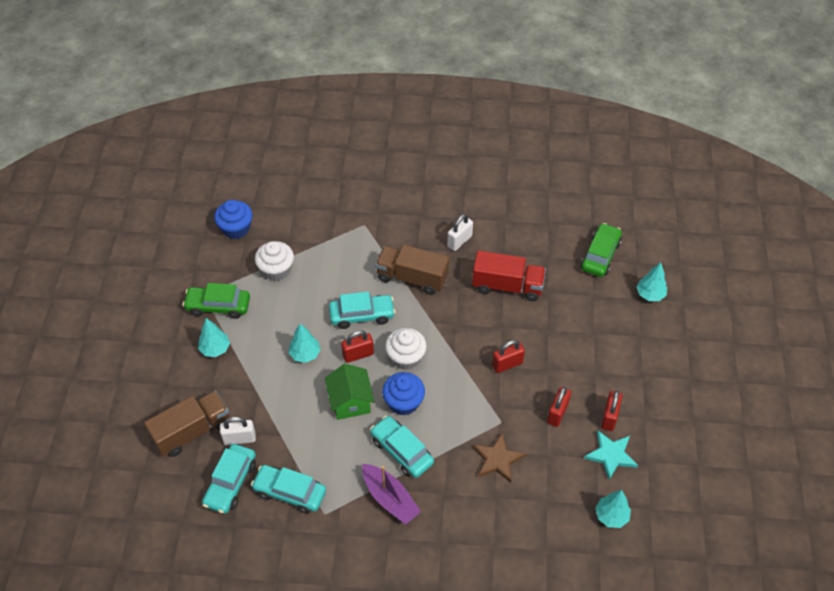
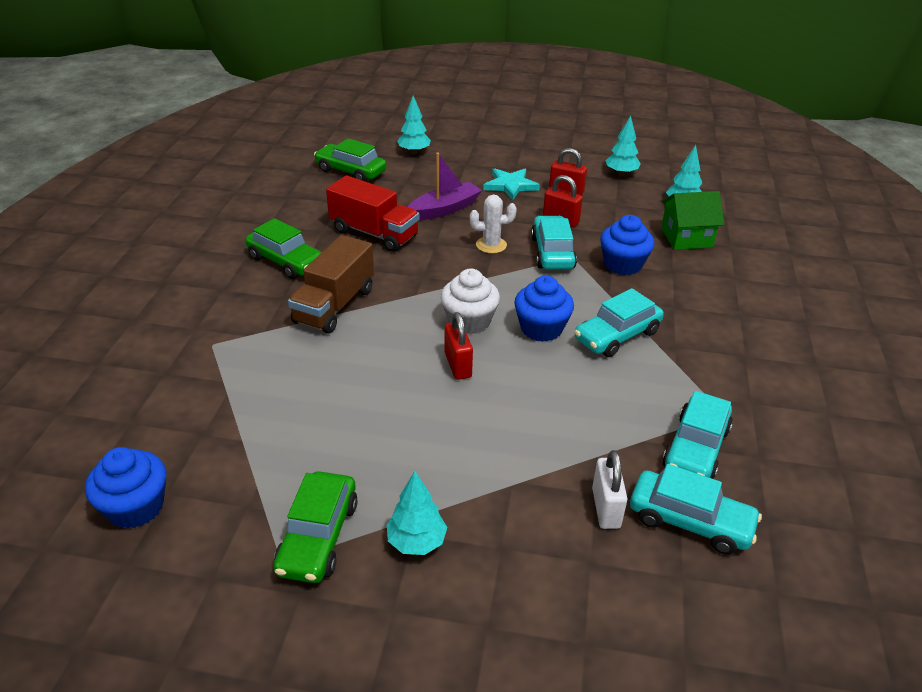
camera: 85 degrees left, 15 degrees down
brown truck [144,391,229,457] -> none
white cupcake [255,241,294,281] -> none
turquoise tree [289,323,321,363] -> turquoise tree moved to [605,115,641,176]
green house [325,364,375,420] -> green house moved to [661,191,724,250]
turquoise car [329,292,395,329] -> turquoise car moved to [531,216,577,270]
purple boat [362,464,421,525] -> purple boat moved to [408,153,482,220]
white padlock [447,214,473,251] -> green car [245,218,322,279]
red truck [472,251,546,301] -> red truck turned 105 degrees clockwise [326,176,419,252]
brown star [473,433,526,483] -> blue cupcake [600,215,654,275]
red padlock [492,340,525,373] -> white cactus [470,195,517,253]
turquoise star [584,430,638,480] -> turquoise star moved to [483,168,540,200]

